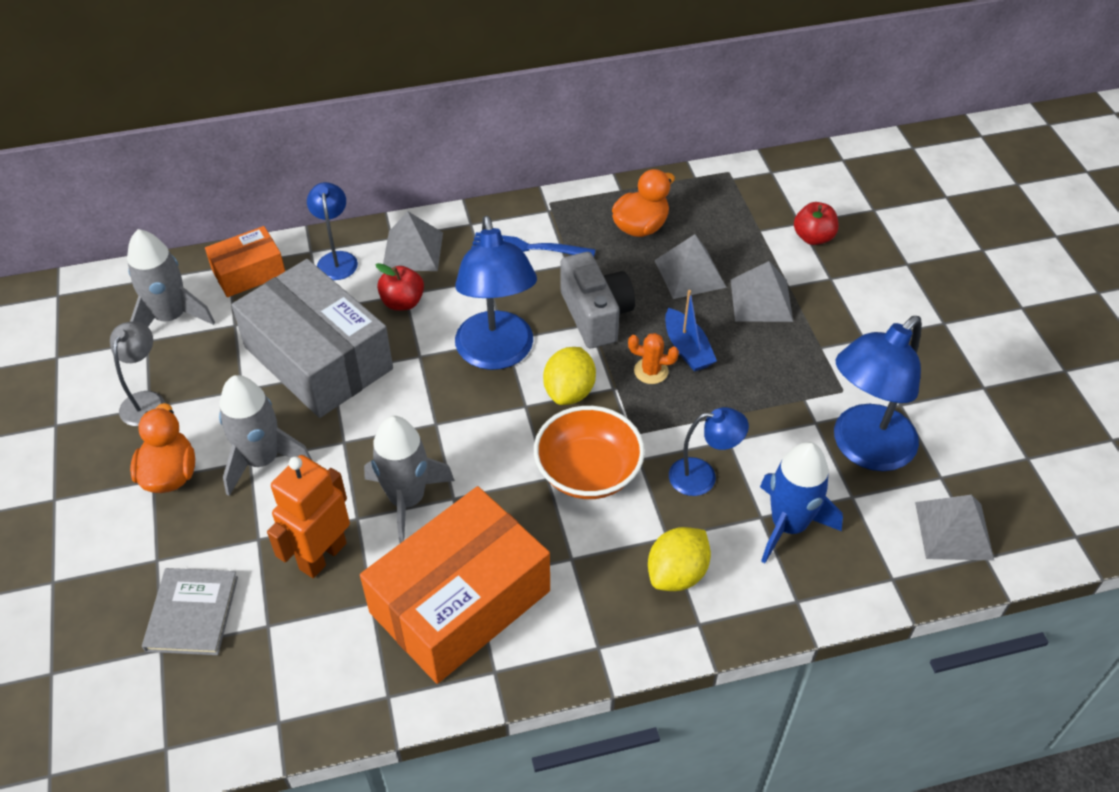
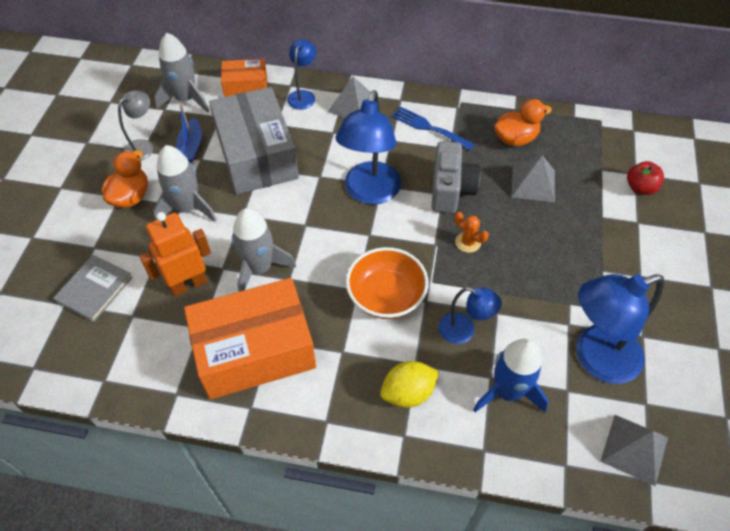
camera: 25 degrees right, 5 degrees up
red apple [375,263,424,311] -> none
yellow lemon [543,347,596,405] -> none
blue boat [665,290,717,372] -> blue boat moved to [176,104,202,163]
grey pyramid [731,261,793,322] -> none

